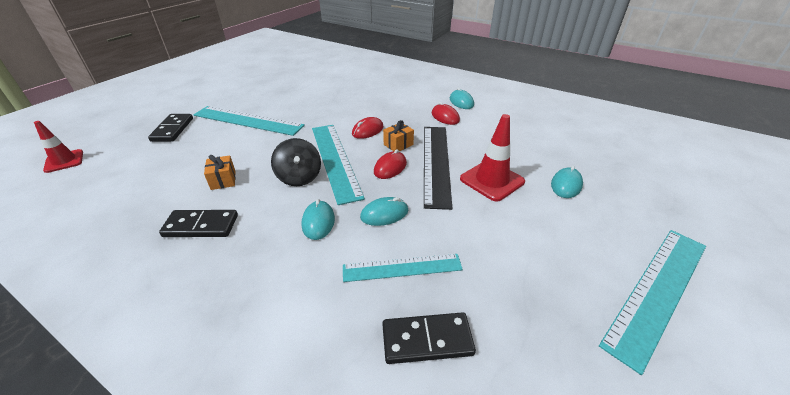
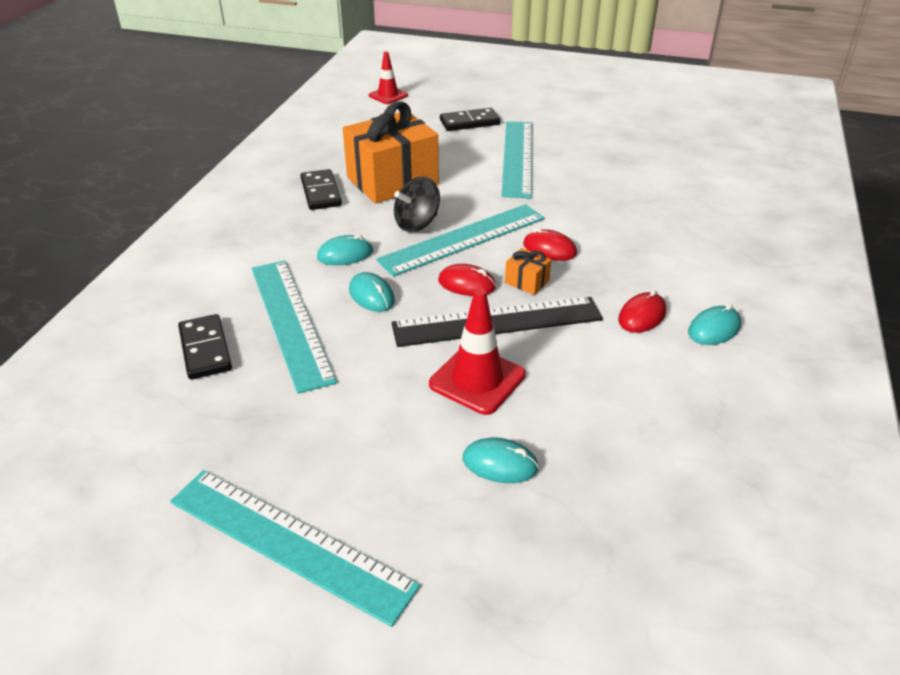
camera: 75 degrees right, 0 degrees up
orange gift [204,155,236,190] -> orange gift [343,102,439,204], size x2.48
turquoise ruler [343,254,463,282] -> turquoise ruler [252,261,337,394], size x1.61

